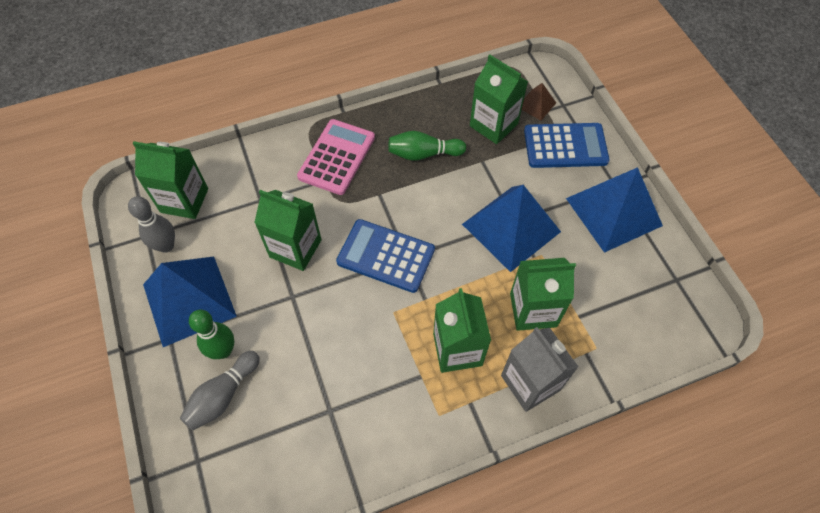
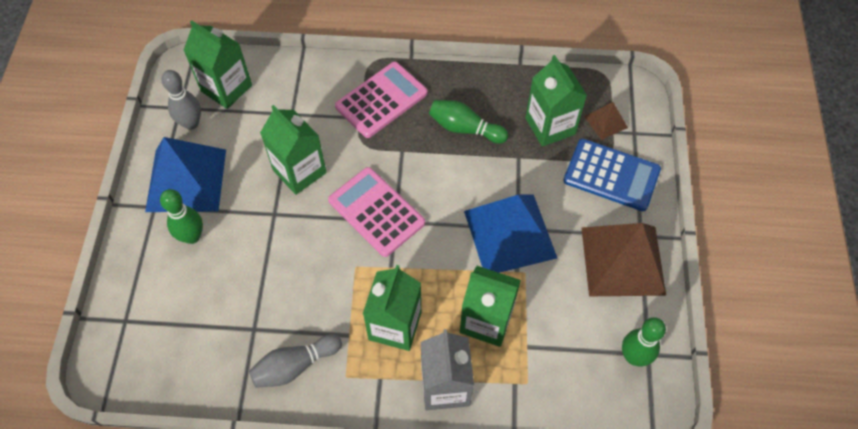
camera: 25 degrees right, 0 degrees up
grey bowling pin [180,351,260,430] -> grey bowling pin moved to [249,334,342,388]
blue calculator [336,219,435,293] -> pink calculator [328,167,425,257]
blue pyramid [566,167,663,253] -> brown pyramid [582,223,666,296]
none -> green bowling pin [622,317,666,366]

